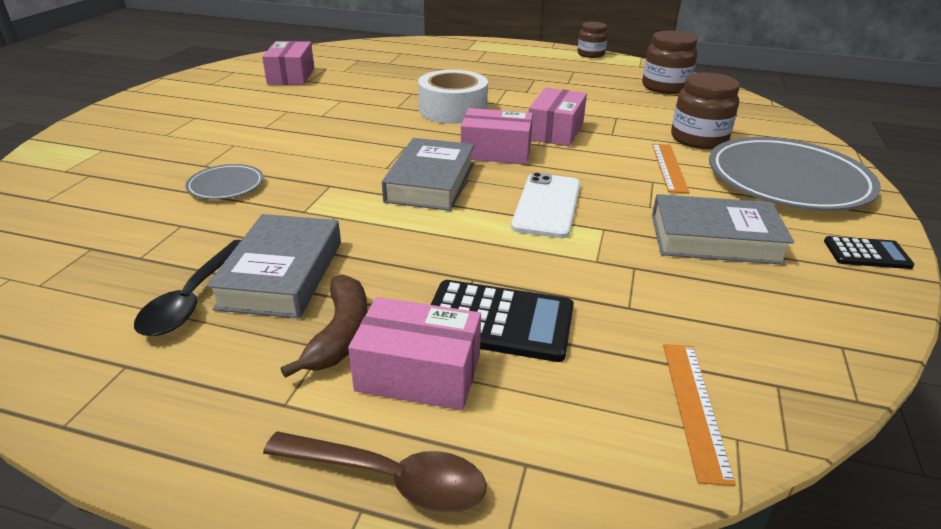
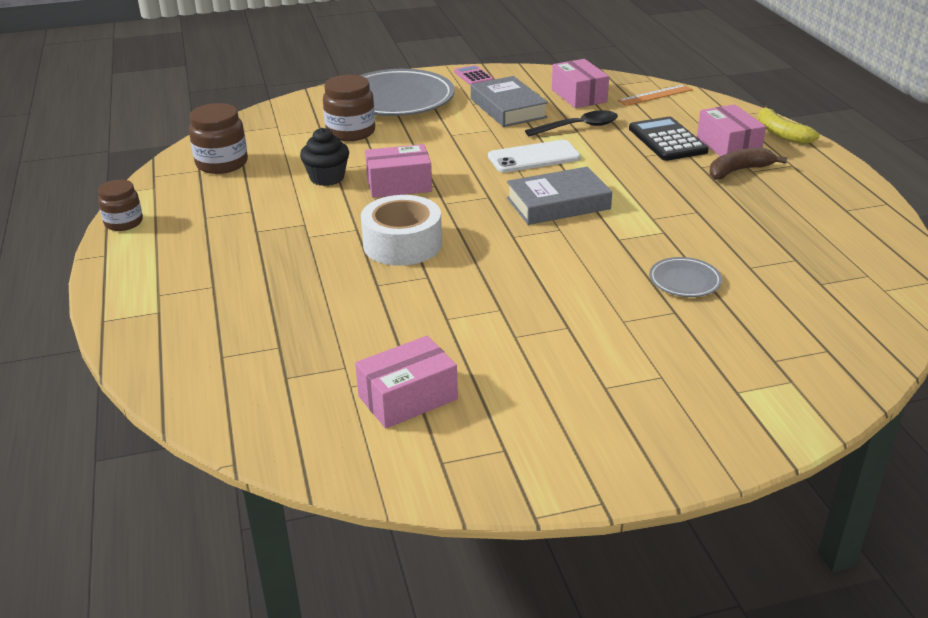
camera: 120 degrees left, 0 degrees up
black spoon [134,240,241,336] -> black spoon moved to [525,110,618,136]
grey book [206,214,341,318] -> none
brown spoon [263,432,487,513] -> yellow banana [758,105,820,144]
pink box [461,108,533,164] -> pink box moved to [552,59,609,108]
orange ruler [652,144,690,193] -> none
black calculator [824,236,915,269] -> pink calculator [454,65,494,85]
none -> black cupcake [300,128,349,186]

